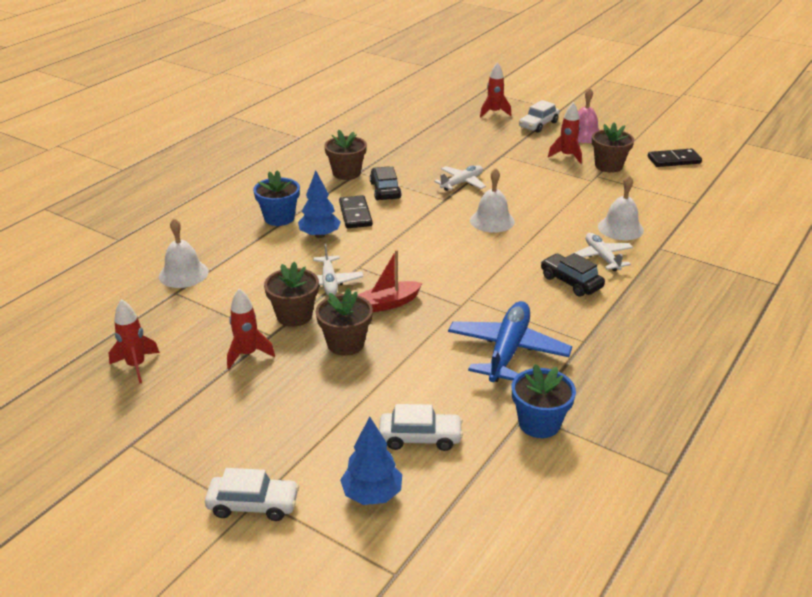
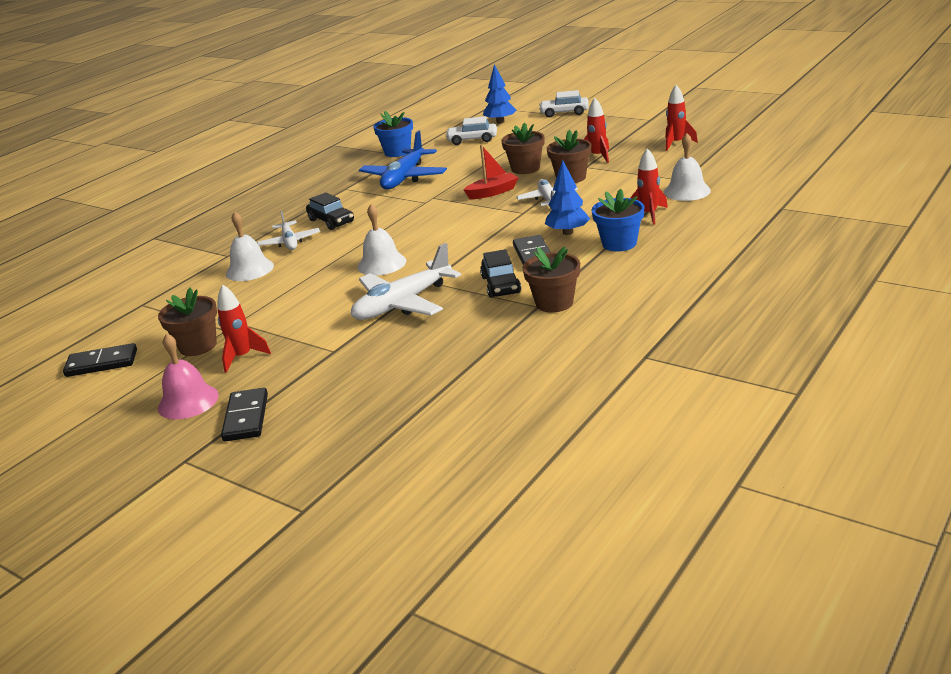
camera: 175 degrees left, 5 degrees down
white plane [434,165,486,191] -> white plane [351,243,461,320], size x1.64
red rocket [480,62,511,117] -> red rocket moved to [630,148,668,225]
white car [519,100,559,133] -> black domino [221,388,268,442]

